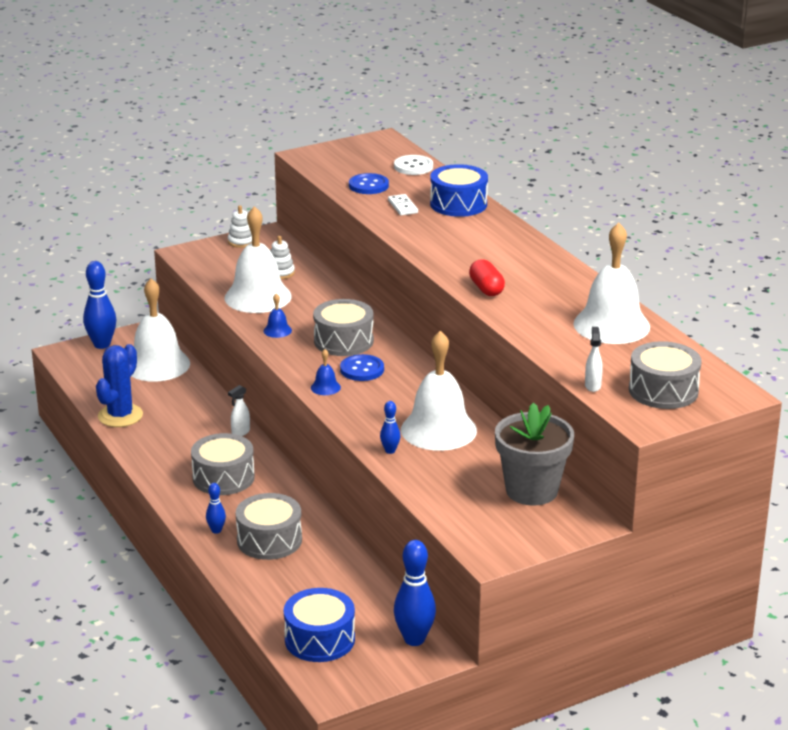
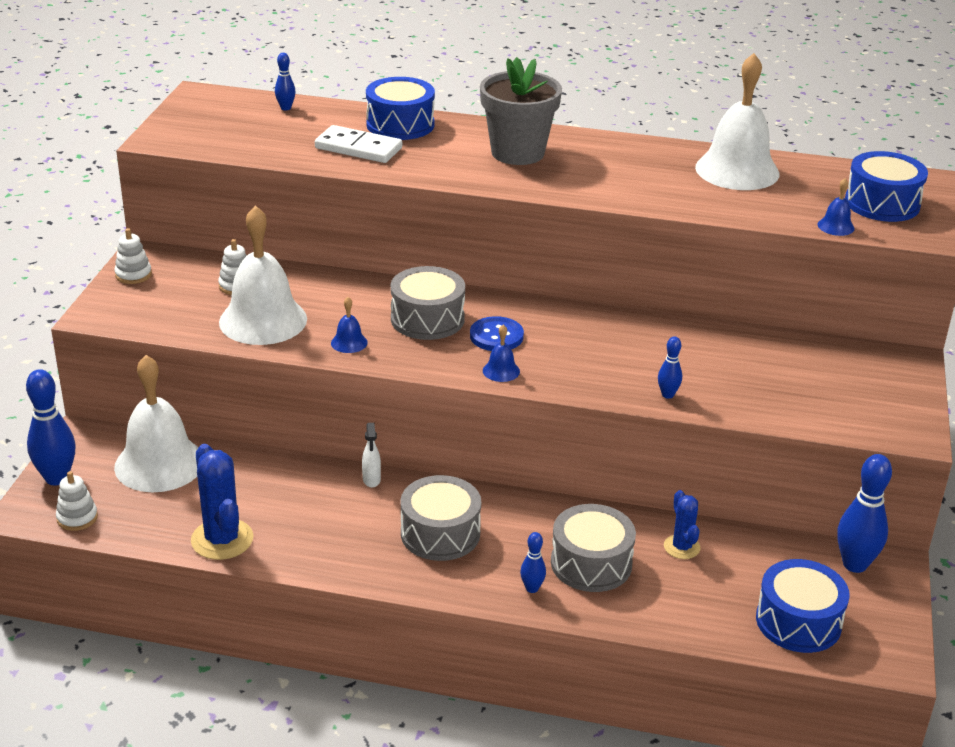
camera: 50 degrees left, 5 degrees up
blue button [349,173,389,194] -> none
white domino [388,194,418,216] -> white domino [315,125,402,163], size x1.67
white button [394,155,433,175] -> blue bowling pin [275,53,296,110]
white bell [401,331,477,451] -> none
red capsule [469,259,505,296] -> none
grey flower pot [495,402,574,506] -> grey flower pot moved to [480,57,562,165]
white spray bottle [585,327,603,392] -> blue bell [818,178,855,236]
grey drum [629,341,702,409] -> blue drum [845,151,928,222]
none -> white stacking toy [56,471,98,531]
none -> blue cactus [664,490,701,559]

